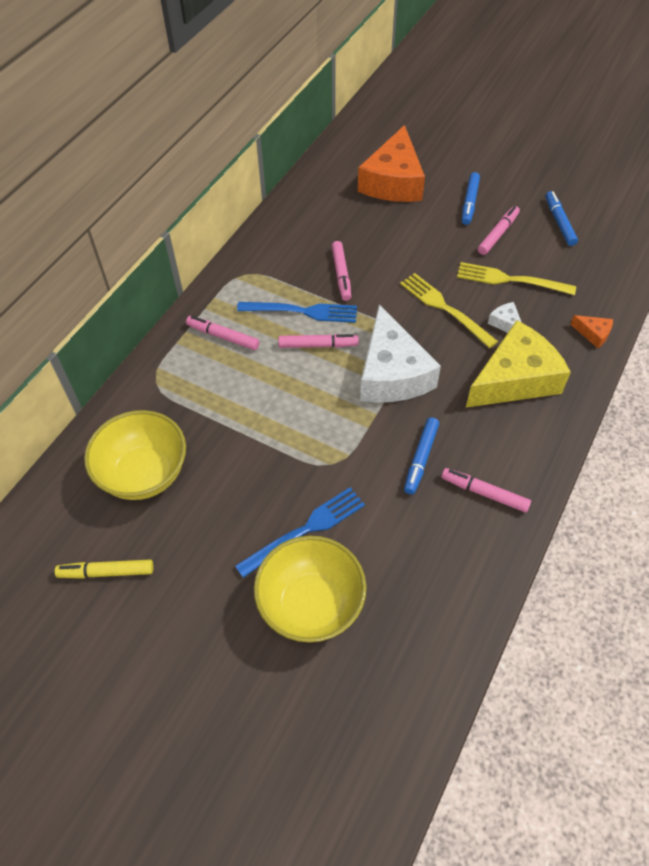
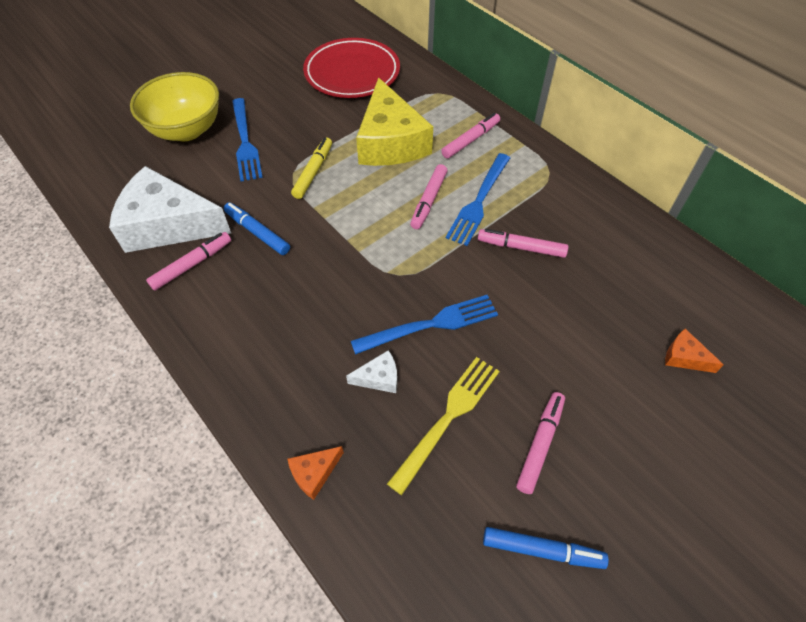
camera: 110 degrees right, 0 degrees up
yellow marker [55,559,154,579] -> yellow marker moved to [291,137,332,199]
yellow bowl [84,410,186,500] -> red plate [303,38,400,98]
orange cheese [358,125,425,202] -> orange cheese [665,329,724,373], size x0.41
white cheese [360,304,441,403] -> white cheese moved to [109,166,231,253]
yellow fork [400,273,498,348] -> blue fork [351,295,498,355]
blue marker [462,172,480,225] -> none
yellow cheese [466,320,571,407] -> yellow cheese moved to [356,77,433,166]
pink marker [478,206,520,255] -> pink marker turned 120 degrees counterclockwise [516,392,565,494]

